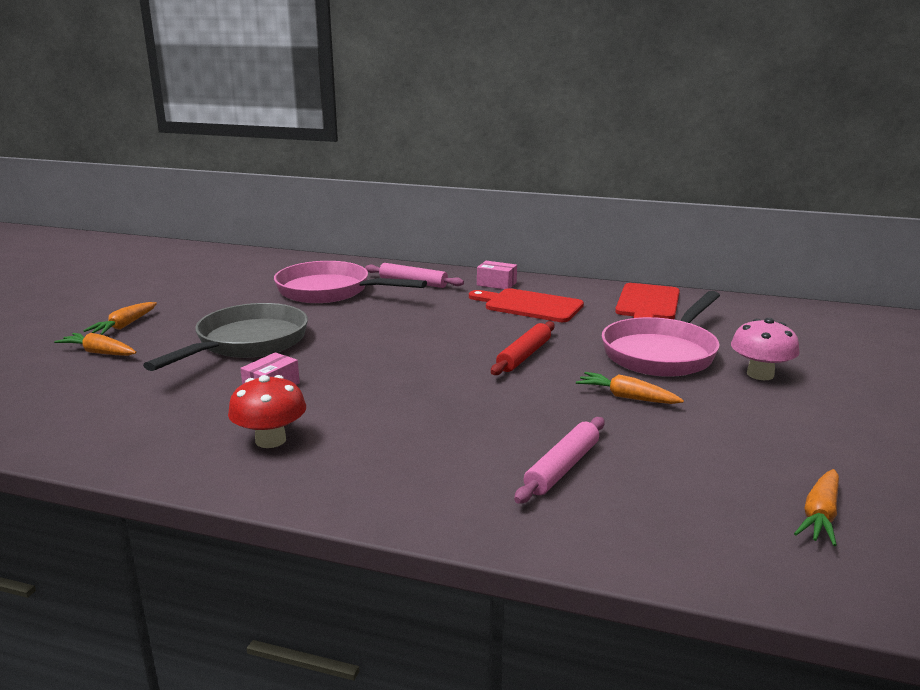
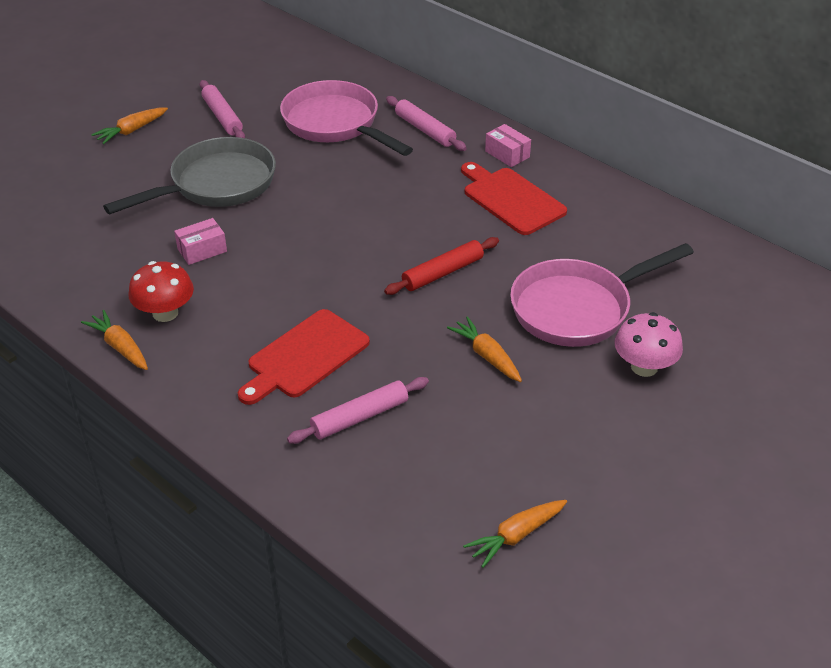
camera: 25 degrees right, 20 degrees up
orange carrot [54,333,136,356] -> orange carrot moved to [81,310,148,370]
red cutting board [615,283,680,319] -> red cutting board moved to [238,309,370,405]
none -> pink rolling pin [200,80,245,138]

